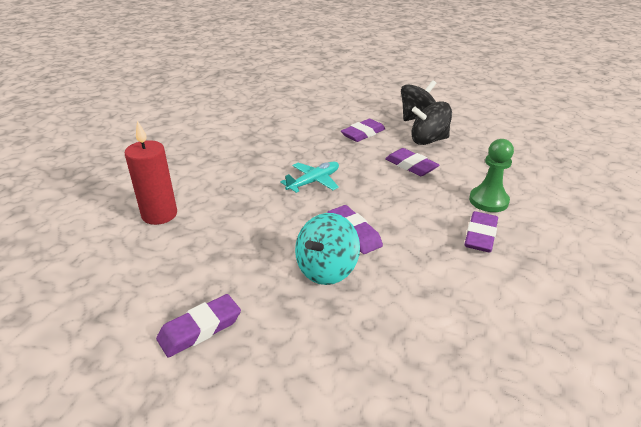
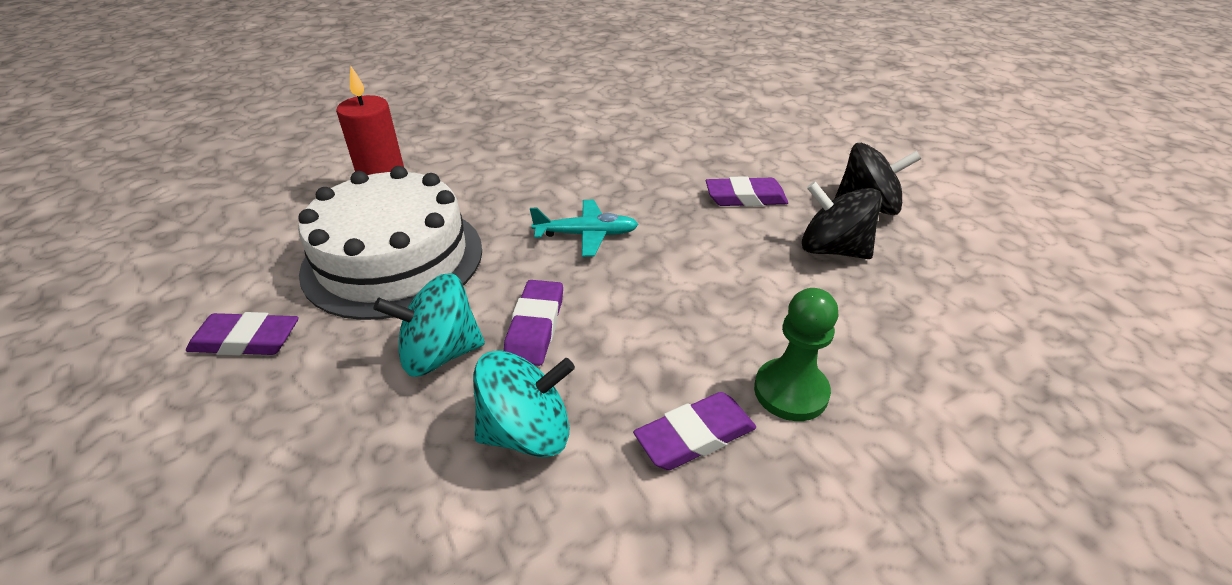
camera: 40 degrees right, 5 degrees up
purple eraser [385,148,439,176] -> none
none -> white cake [298,166,482,320]
none -> turquoise spinning top [473,351,575,457]

